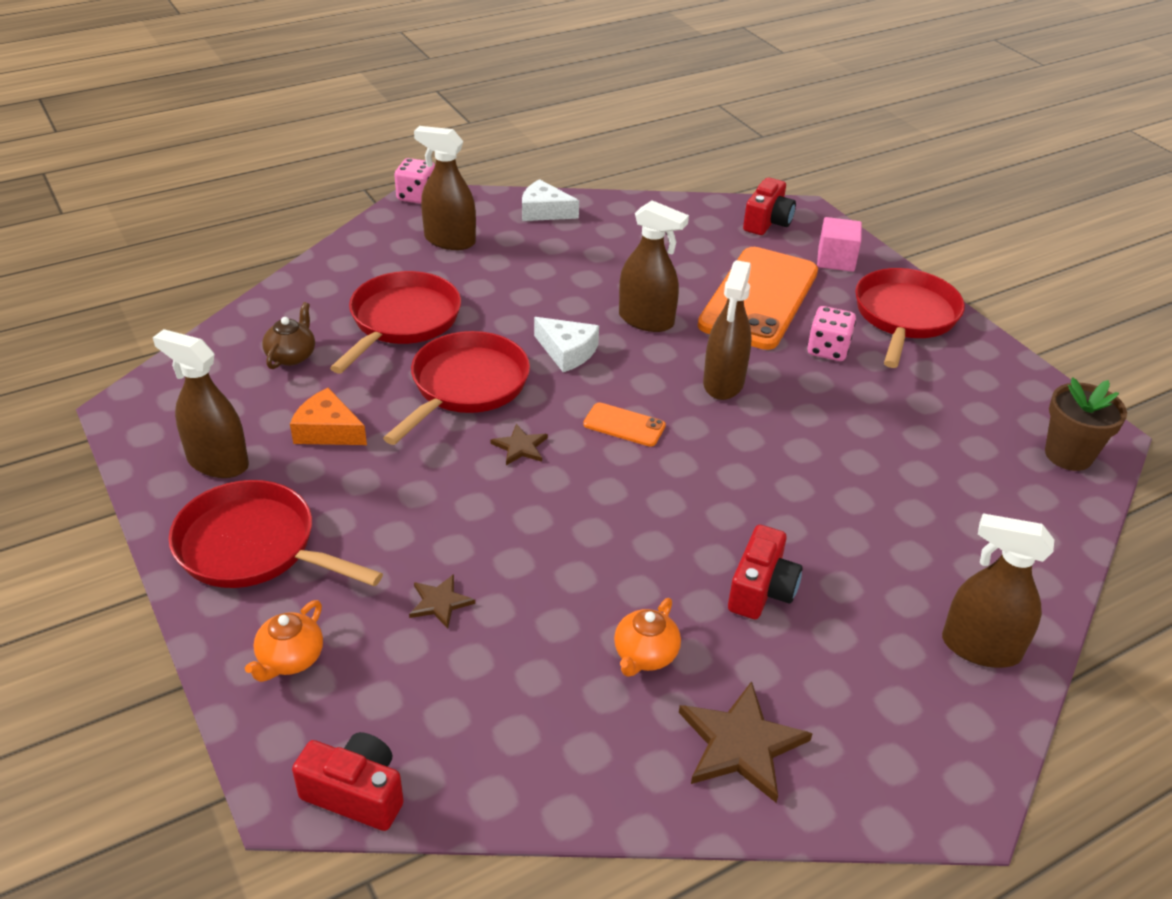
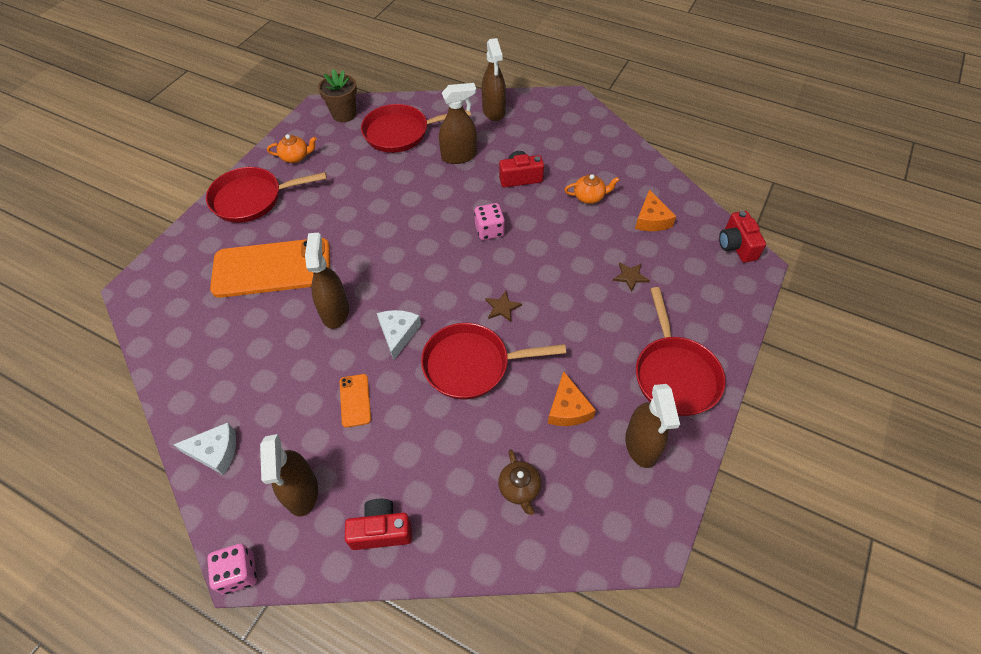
camera: 120 degrees left, 15 degrees up
orange teapot [245,600,323,682] -> orange teapot moved to [267,134,317,163]
brown teapot [262,302,315,369] -> brown teapot turned 90 degrees counterclockwise [498,449,541,515]
red pan [330,271,461,374] -> red pan moved to [361,104,471,153]
white cheese [522,179,579,221] -> white cheese turned 75 degrees counterclockwise [173,423,236,475]
orange phone [583,402,666,447] -> orange phone moved to [340,374,371,428]
brown star [679,681,813,803] -> none
brown spray bottle [703,260,752,400] -> brown spray bottle moved to [439,83,477,164]
red camera [743,178,796,235] -> red camera moved to [345,499,412,550]
pink dice [807,306,856,361] -> pink dice moved to [474,203,505,240]
pink cube [817,217,862,272] -> none
none -> orange cheese [635,189,676,231]

